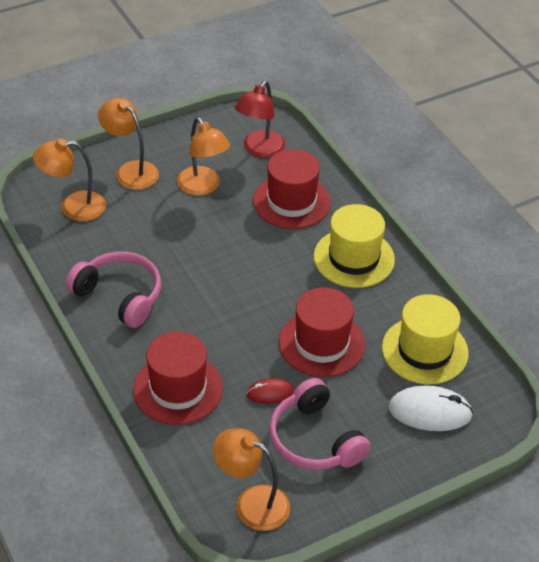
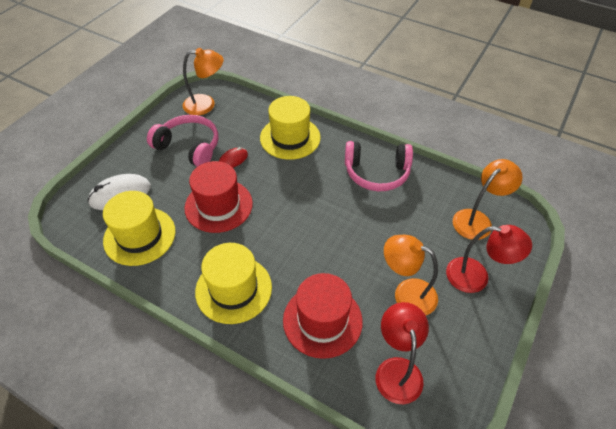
camera: 150 degrees right, 5 degrees up
orange lamp [98,98,159,190] -> red lamp [446,225,532,293]
red hat [133,331,223,425] -> yellow hat [260,96,321,160]

